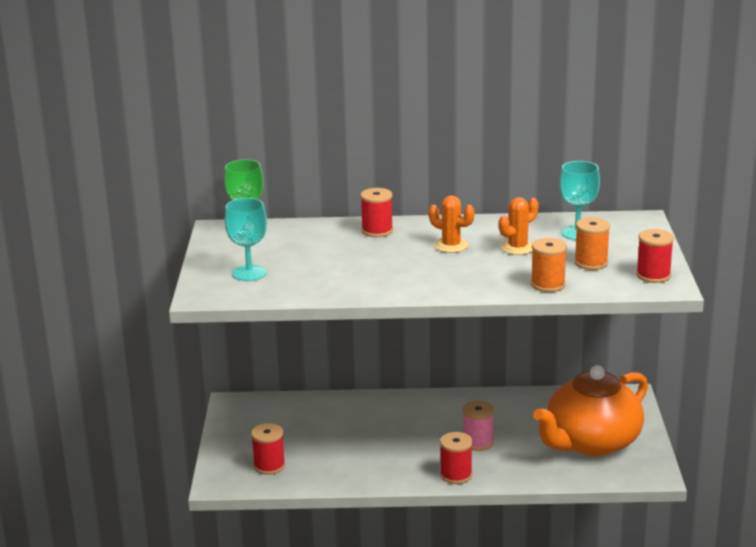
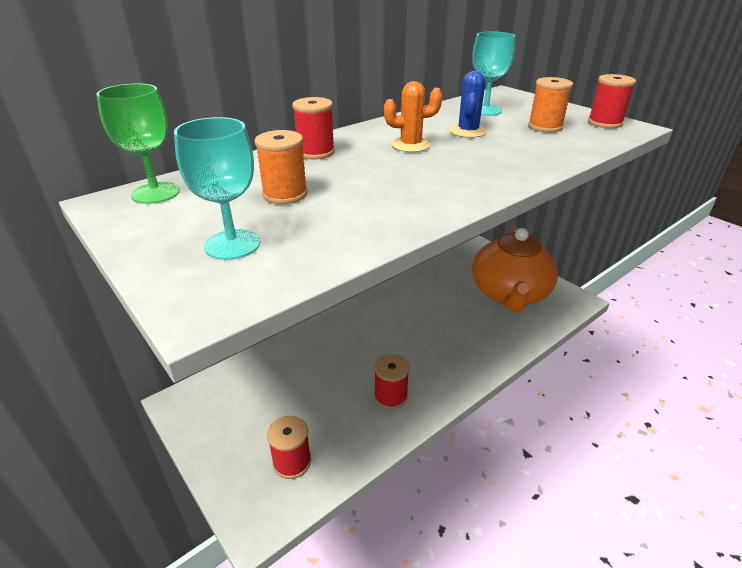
camera: 40 degrees left, 10 degrees up
red spool [440,432,473,484] -> red spool moved to [374,354,410,410]
pink spool [463,401,494,451] -> none
orange cactus [499,197,539,255] -> blue cactus [450,71,487,138]
orange spool [531,238,567,292] -> orange spool moved to [255,130,308,204]

